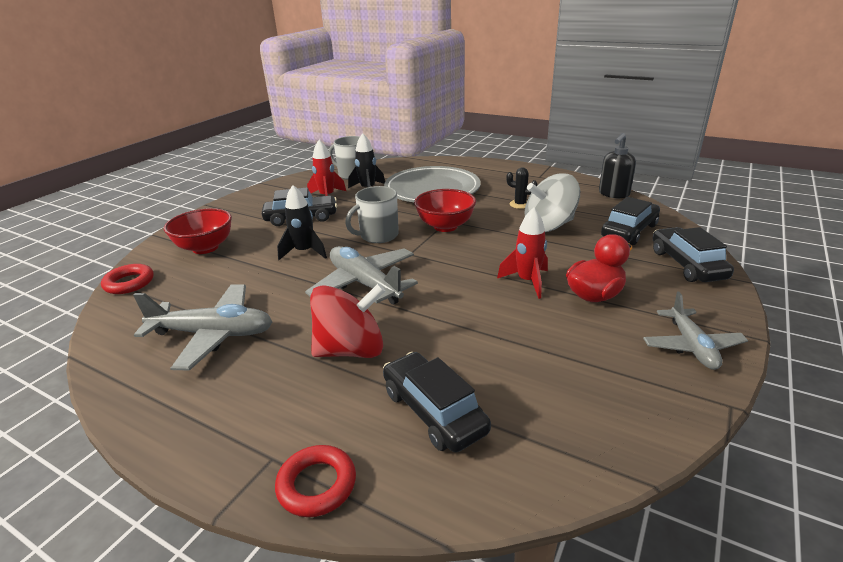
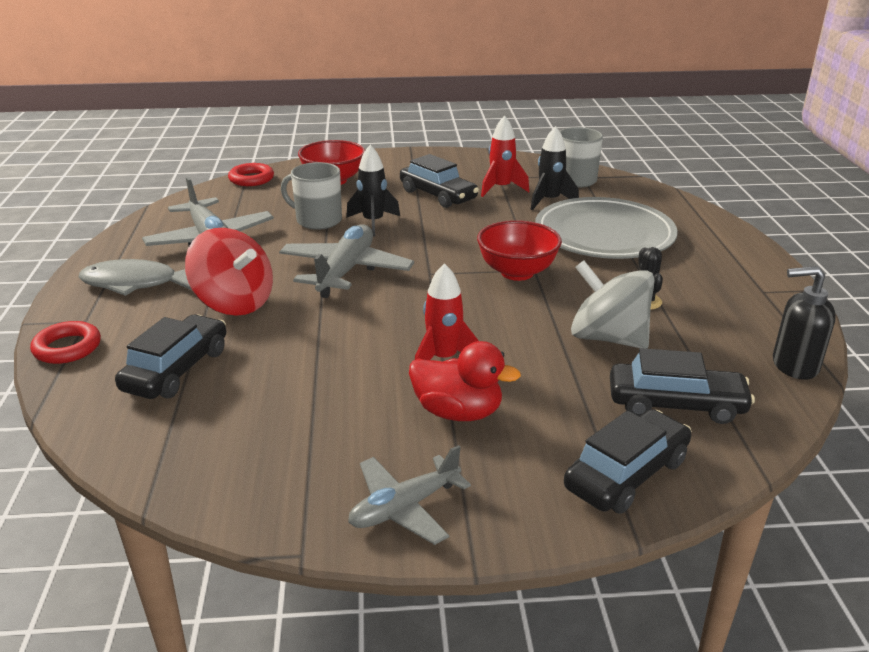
camera: 55 degrees right, 0 degrees up
grey mug [345,186,399,243] -> grey mug moved to [281,162,342,230]
none -> grey fish [79,259,191,296]

